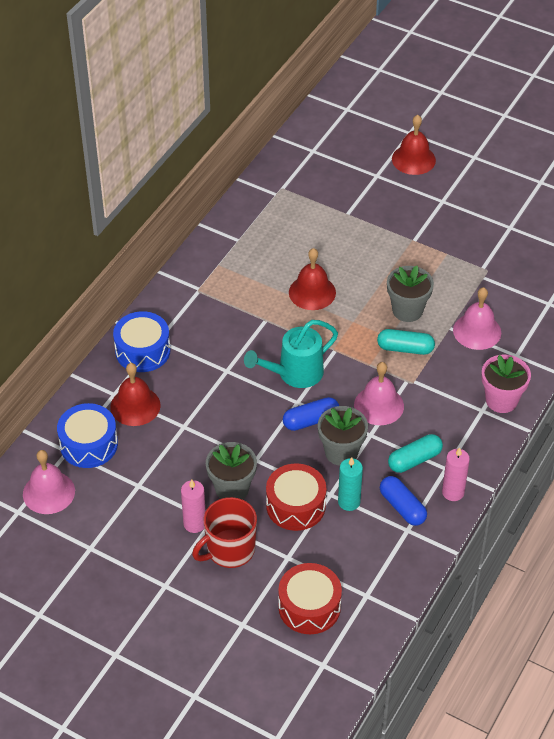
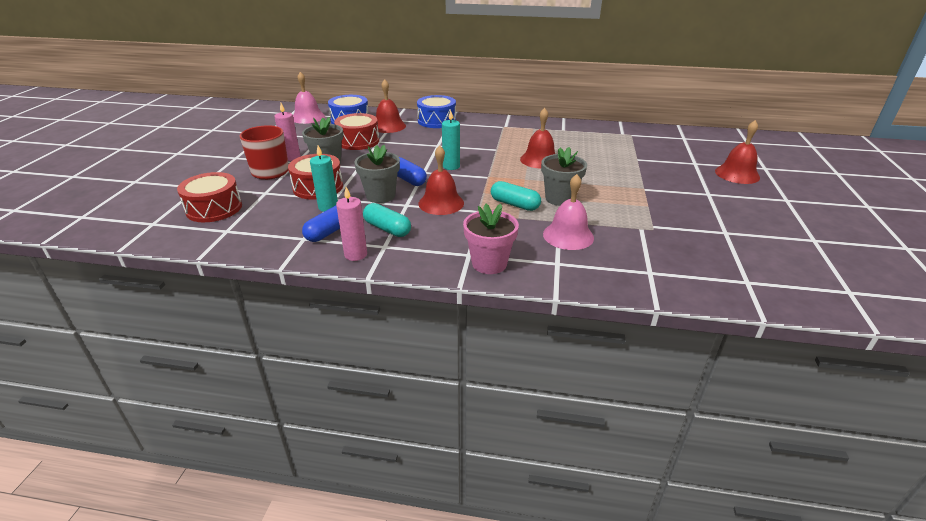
camera: 70 degrees right, 15 degrees down
turquoise watering can [244,320,338,388] -> turquoise candle [442,110,460,170]
pink bell [354,362,404,425] -> red bell [419,146,464,215]
turquoise capsule [377,329,435,355] -> turquoise capsule turned 45 degrees counterclockwise [491,181,541,211]
none -> red drum [334,113,379,150]

